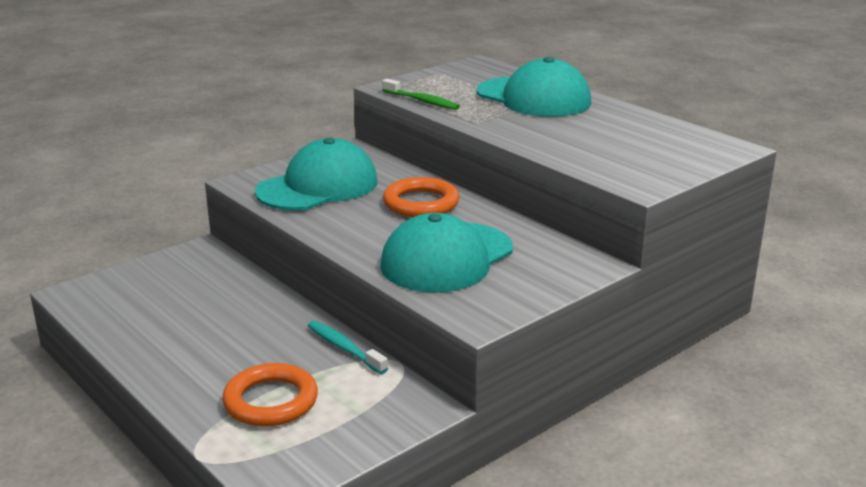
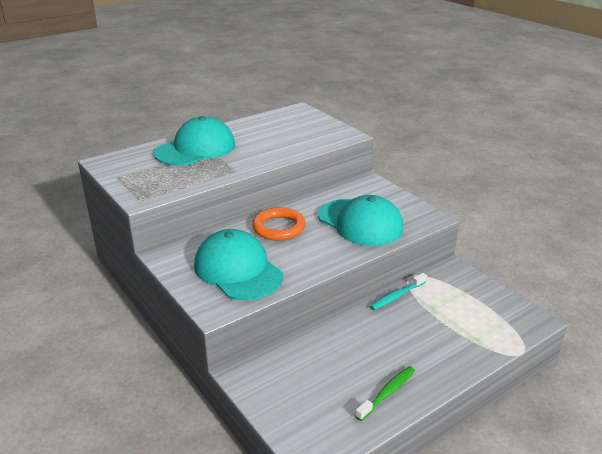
camera: 85 degrees left, 5 degrees up
orange ring [222,363,318,427] -> none
green toothbrush [382,79,460,110] -> green toothbrush moved to [355,366,415,421]

